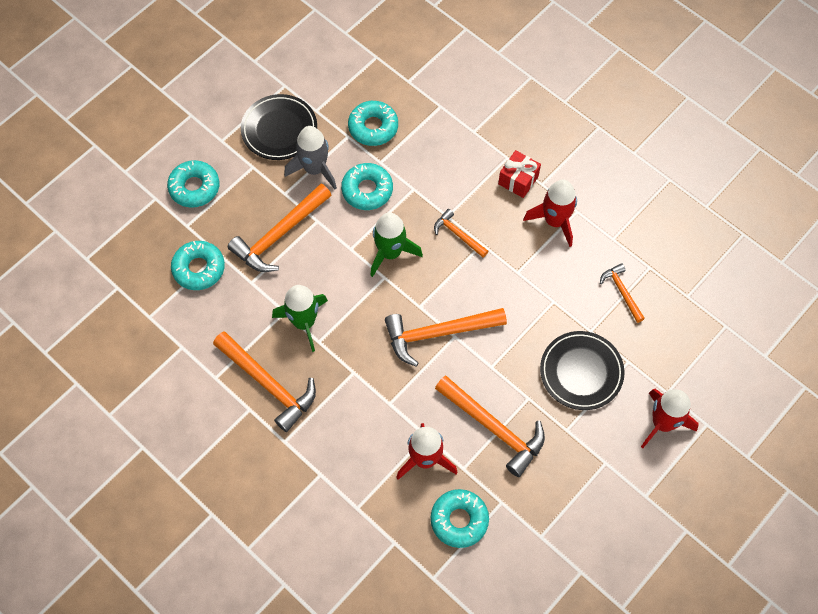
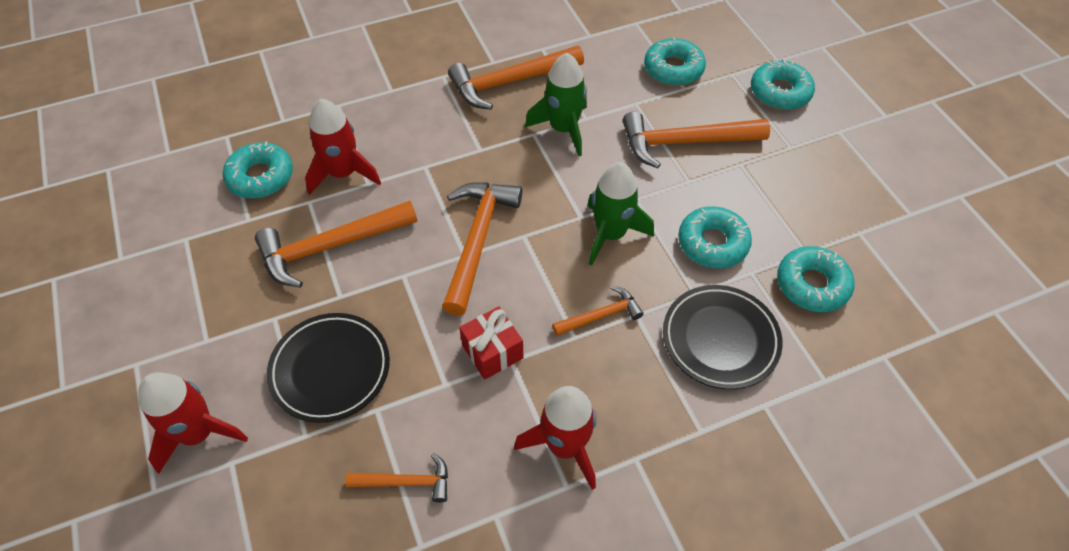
camera: 115 degrees right, 10 degrees down
orange hammer [228,184,331,272] -> orange hammer turned 75 degrees counterclockwise [623,111,770,168]
black plate [241,94,317,160] -> black plate moved to [663,285,783,389]
grey rocket [284,126,337,189] -> none
red gift [498,150,541,198] -> red gift moved to [459,307,523,380]

